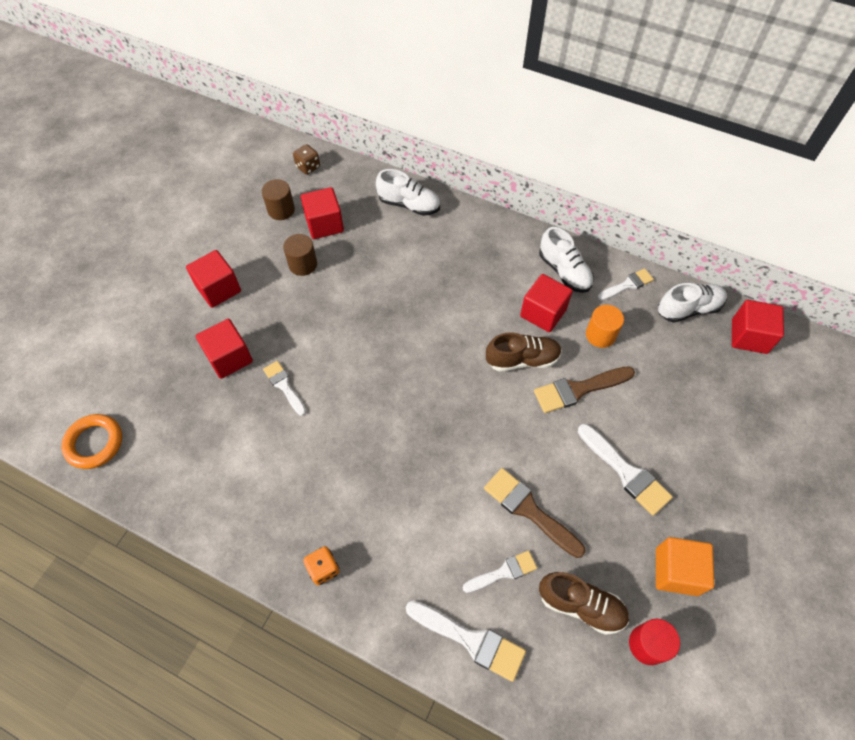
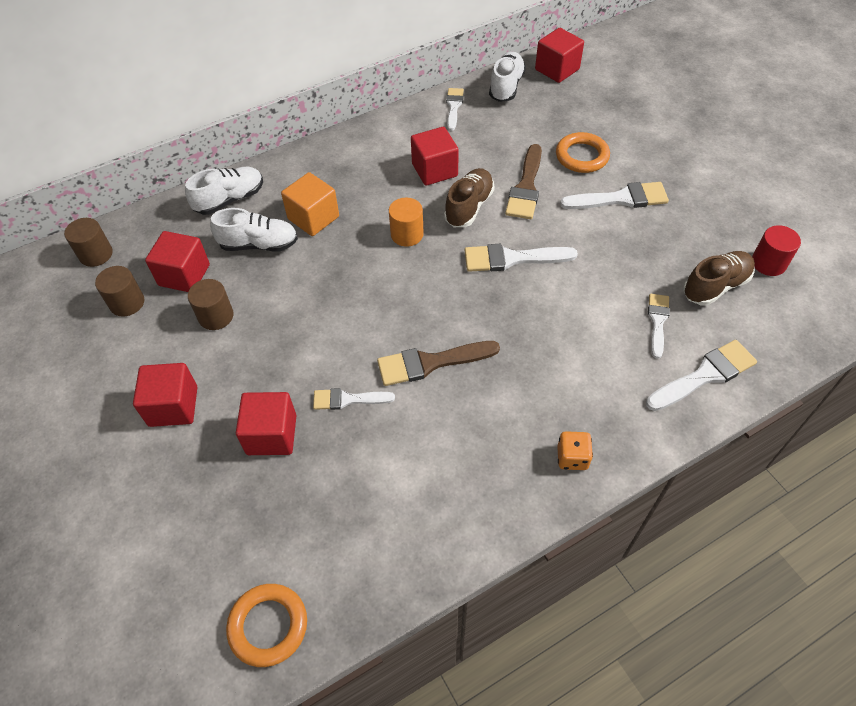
camera: 55 degrees left, 5 degrees down
brown dice [293,144,320,175] -> brown cylinder [64,218,113,267]
brown brush [484,468,586,558] -> brown brush moved to [377,341,500,386]
white shoe [539,227,594,293] -> white shoe moved to [210,208,298,252]
orange cylinder [586,305,624,348] -> orange cylinder moved to [389,197,424,247]
orange cube [656,537,714,596] -> orange cube moved to [281,172,339,236]
none -> white brush [465,244,578,272]
none -> orange ring [556,132,610,173]

